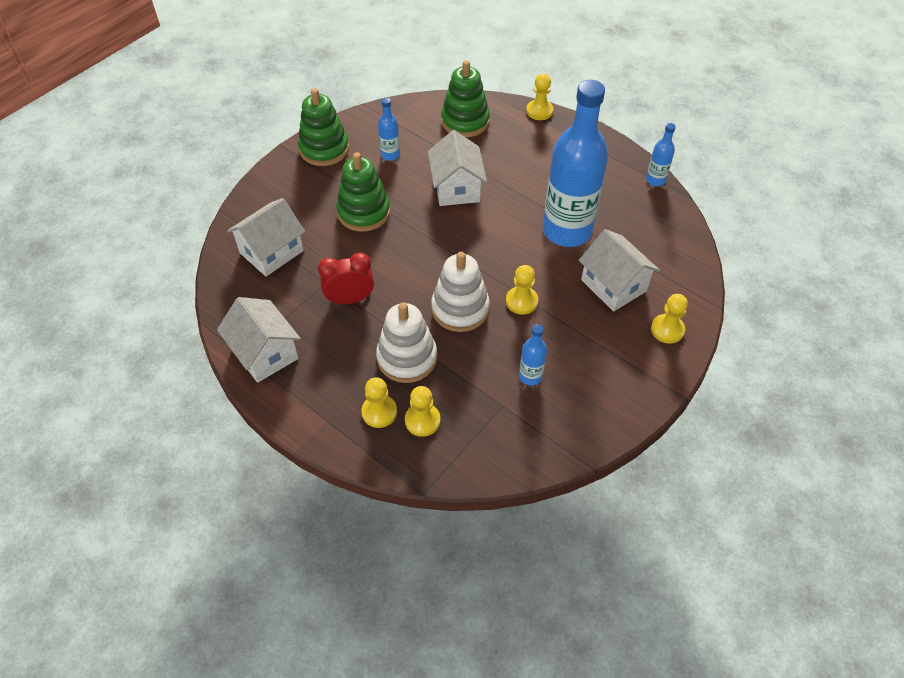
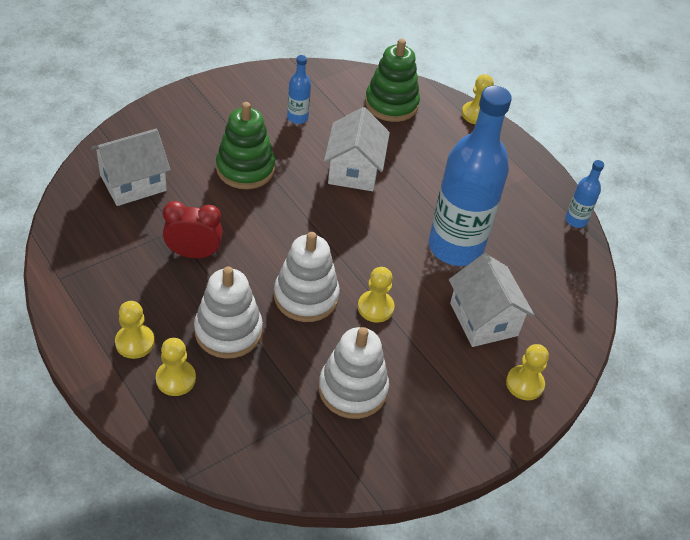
camera: 10 degrees right, 5 degrees down
white house [217,297,301,383] -> none
green stacking toy [298,88,349,166] -> none
yellow pawn [405,386,440,437] -> yellow pawn moved to [115,301,155,359]
blue bottle [519,324,547,386] -> white stacking toy [319,327,389,419]

